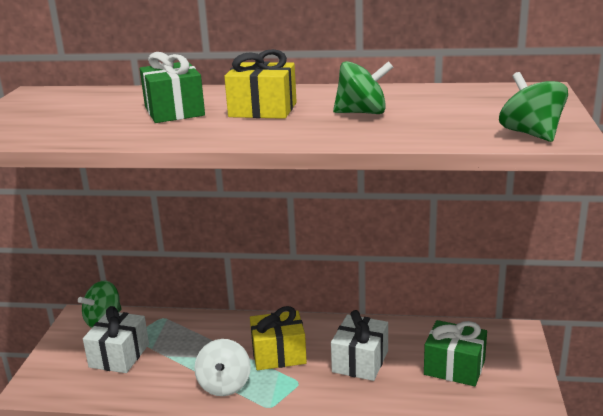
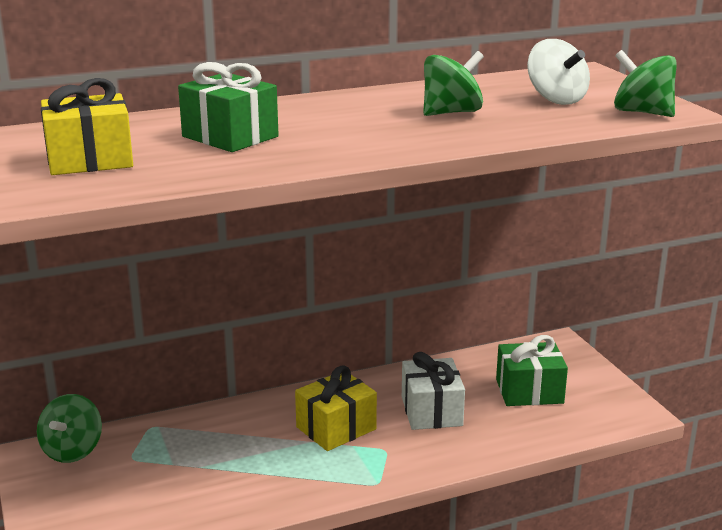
camera: 30 degrees left, 0 degrees up
white gift [83,306,149,373] -> none
white spinning top [194,339,251,396] -> white spinning top moved to [527,39,590,105]
yellow gift [224,49,296,119] -> yellow gift moved to [41,78,133,175]

